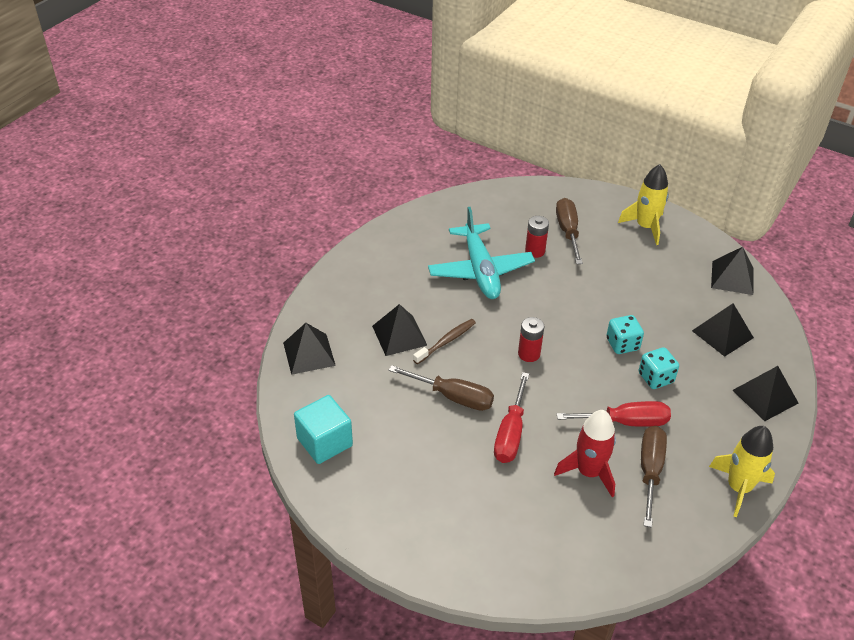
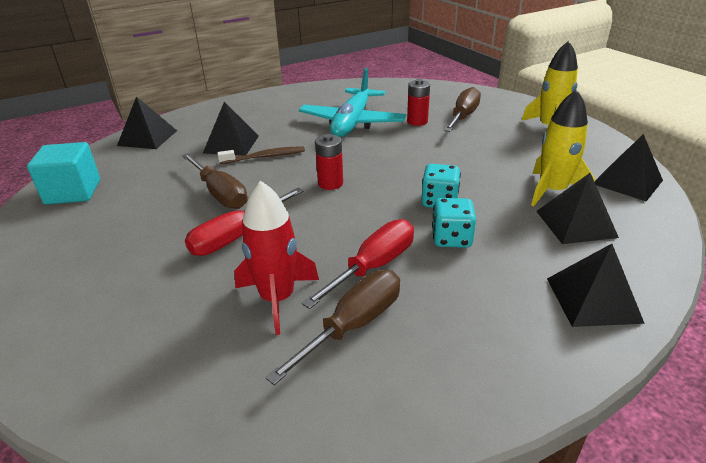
camera: 30 degrees right, 10 degrees down
red screwdriver [557,401,671,427] -> red screwdriver turned 75 degrees counterclockwise [302,219,414,309]
yellow rocket [709,426,775,517] -> yellow rocket moved to [531,89,595,206]

